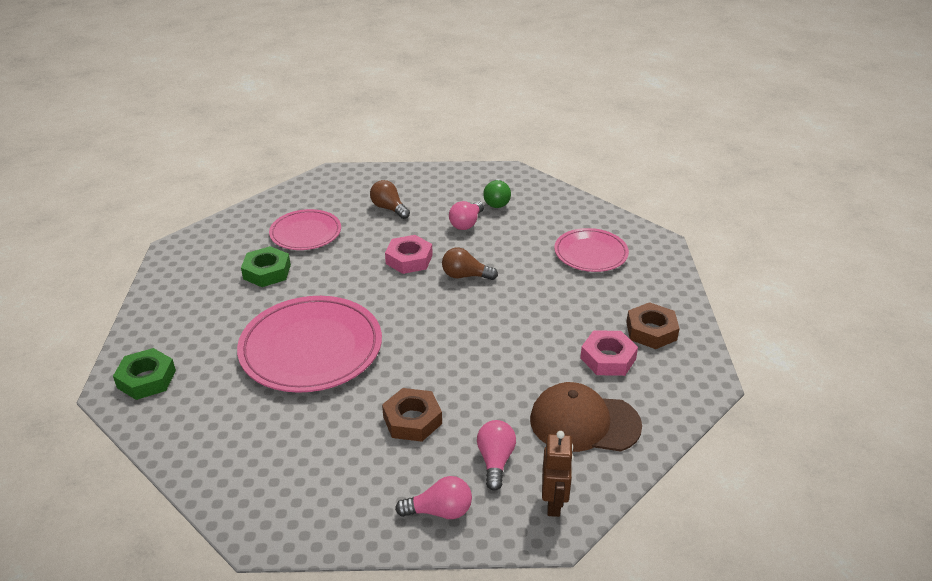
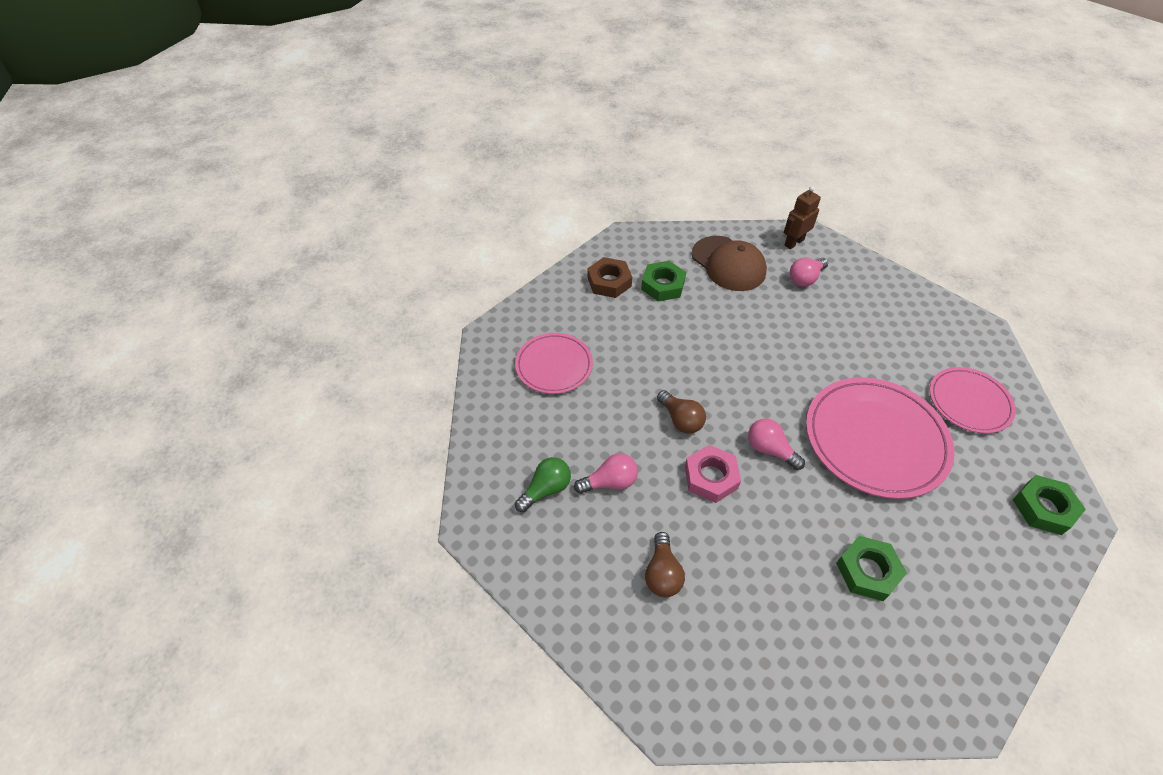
camera: 135 degrees left, 15 degrees up
pink plate [269,209,341,250] -> pink plate moved to [929,367,1016,434]
brown nut [382,388,442,442] -> none
pink light bulb [395,476,472,519] -> pink light bulb moved to [748,418,805,470]
pink nut [580,330,638,376] -> green nut [641,261,686,302]

